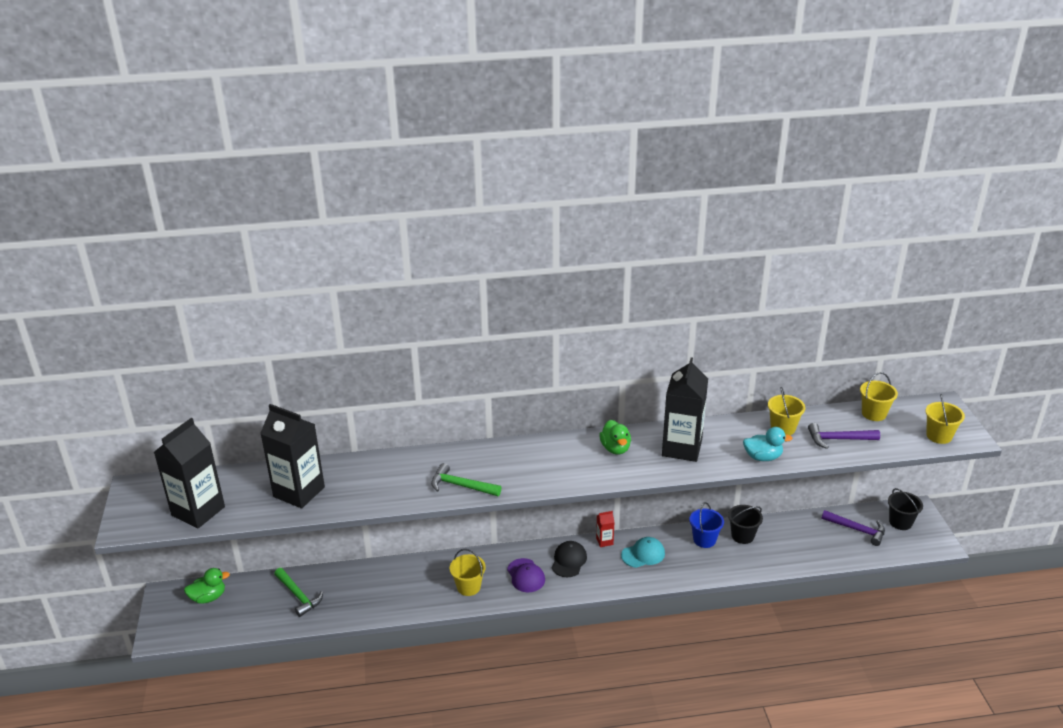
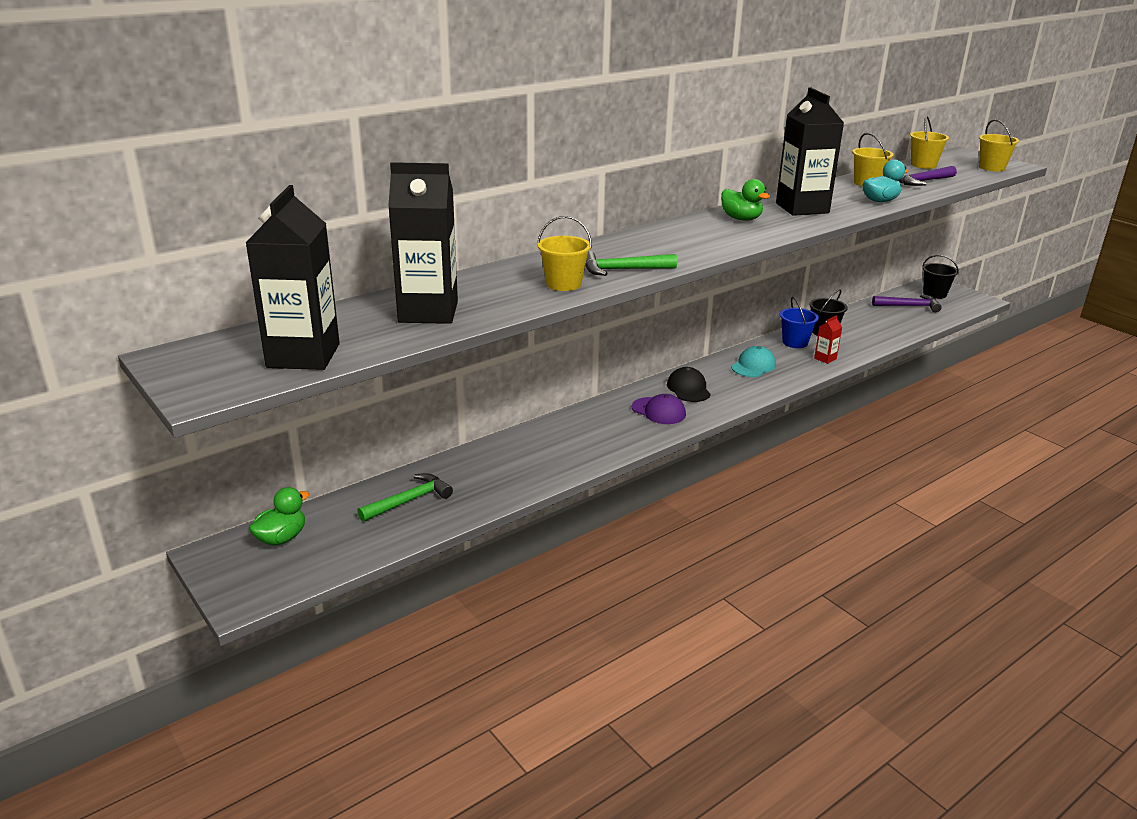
camera: 30 degrees left, 5 degrees down
green hammer [274,568,323,617] -> green hammer turned 60 degrees counterclockwise [357,473,453,522]
yellow bucket [450,549,486,596] -> yellow bucket moved to [537,216,592,291]
red carton [596,511,614,547] -> red carton moved to [814,315,842,364]

